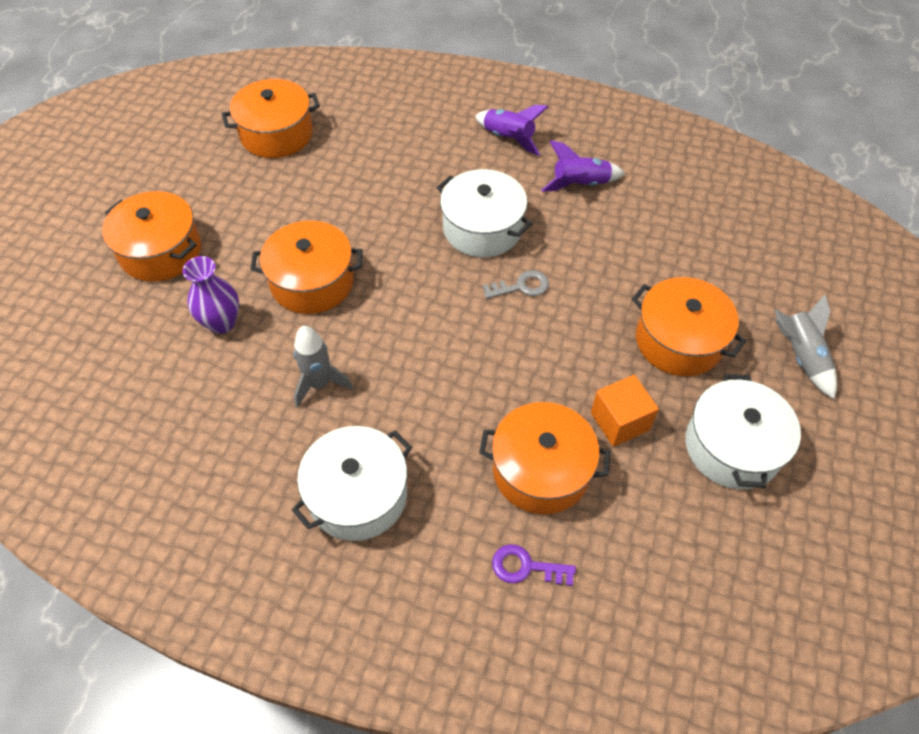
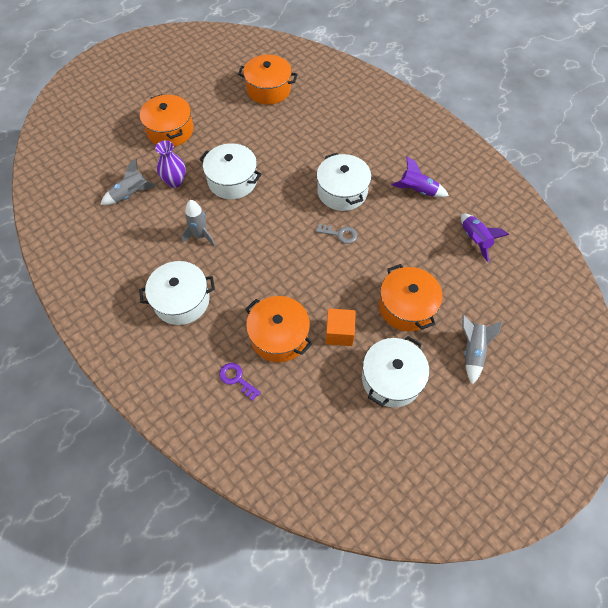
camera: 30 degrees right, 5 degrees up
orange pot [250,221,363,314] -> white pot [199,143,262,199]
purple rocket [475,105,549,156] -> purple rocket moved to [461,214,509,262]
none -> grey rocket [100,158,157,205]

